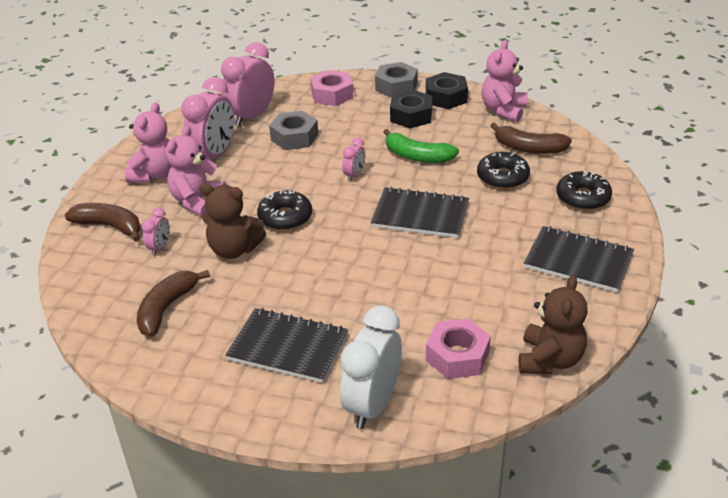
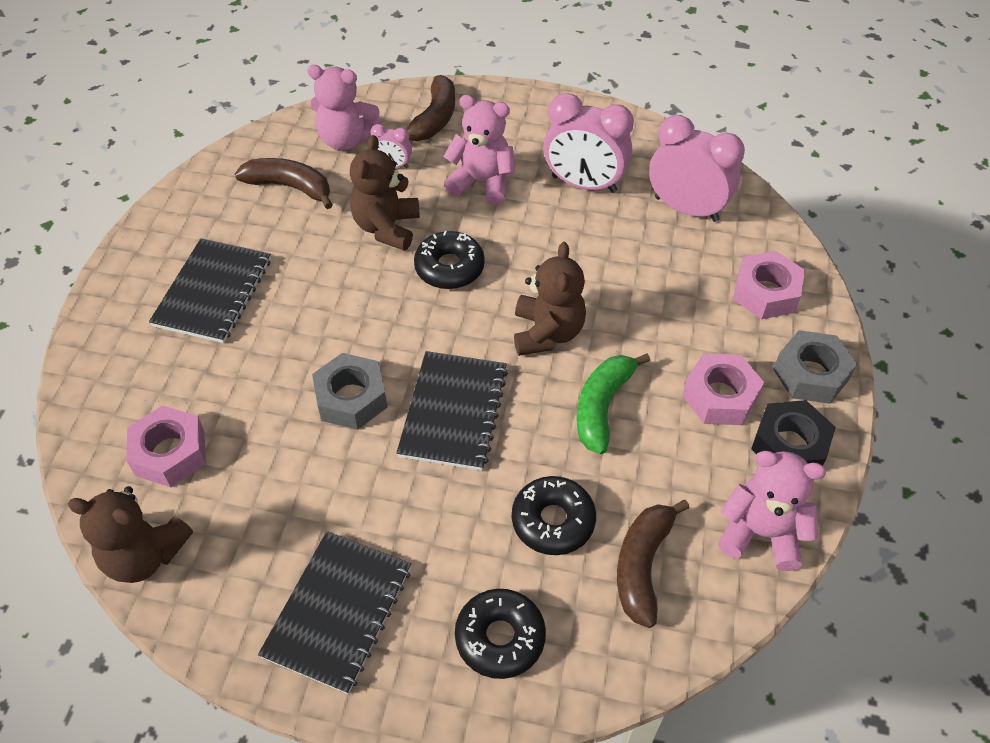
camera: 85 degrees right, 15 degrees up
pink teddy bear [125,102,172,182] -> pink teddy bear moved to [307,65,381,151]
grey nut [269,111,318,150] -> grey nut moved to [312,353,387,430]
white clock [340,305,402,429] -> none
pink clock [342,137,365,182] -> brown teddy bear [514,242,586,356]
black nut [390,90,432,129] -> pink nut [682,353,764,425]

